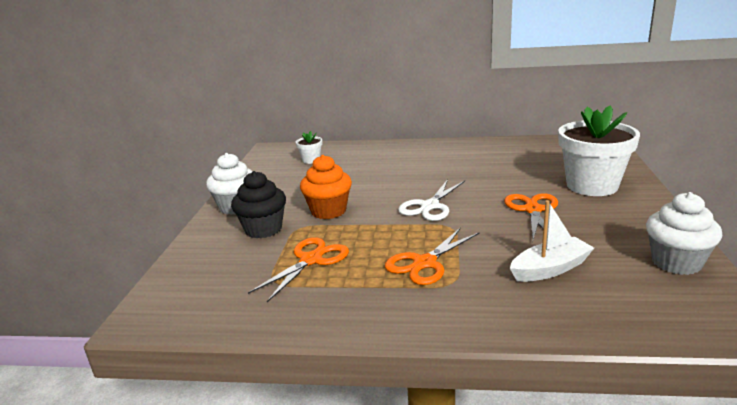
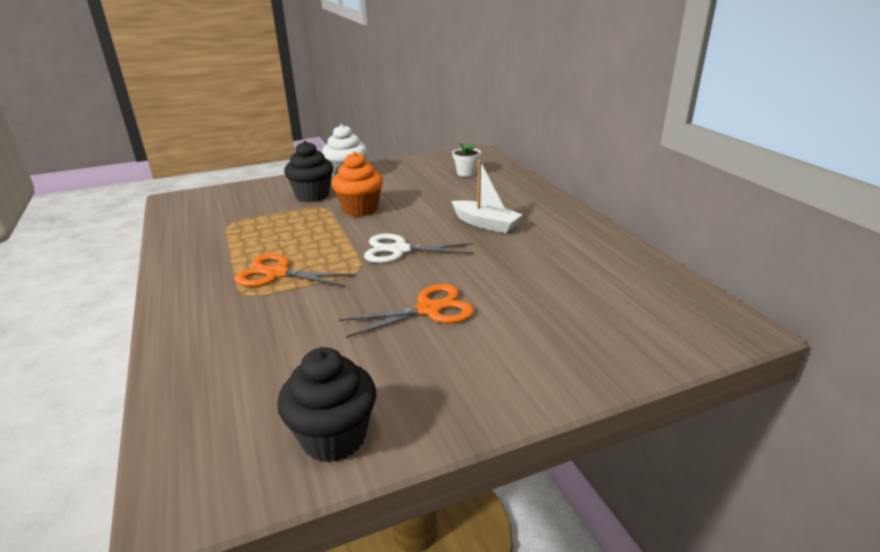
camera: 60 degrees right, 5 degrees up
orange scissors [248,237,349,302] -> none
white boat [510,200,594,282] -> white boat moved to [451,160,523,233]
white flower pot [558,105,640,196] -> none
white cupcake [646,192,723,275] -> black cupcake [277,347,376,463]

